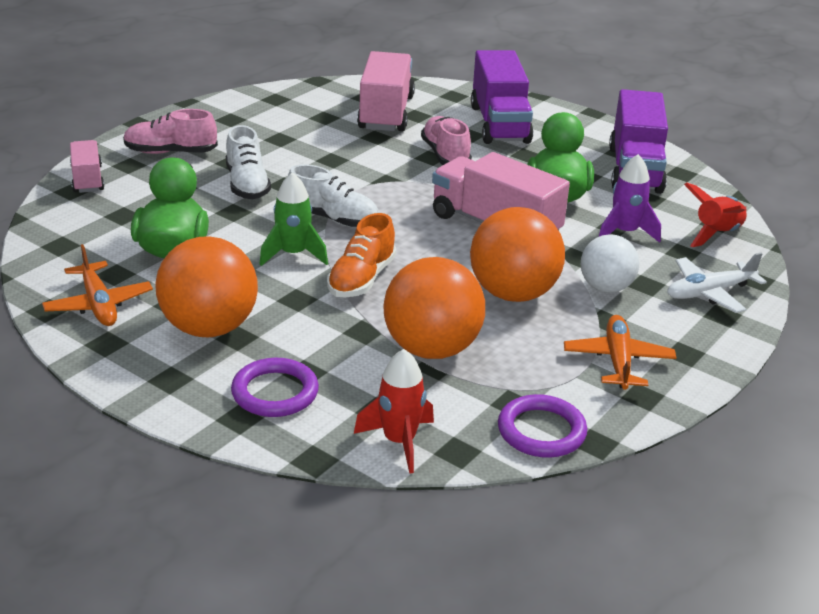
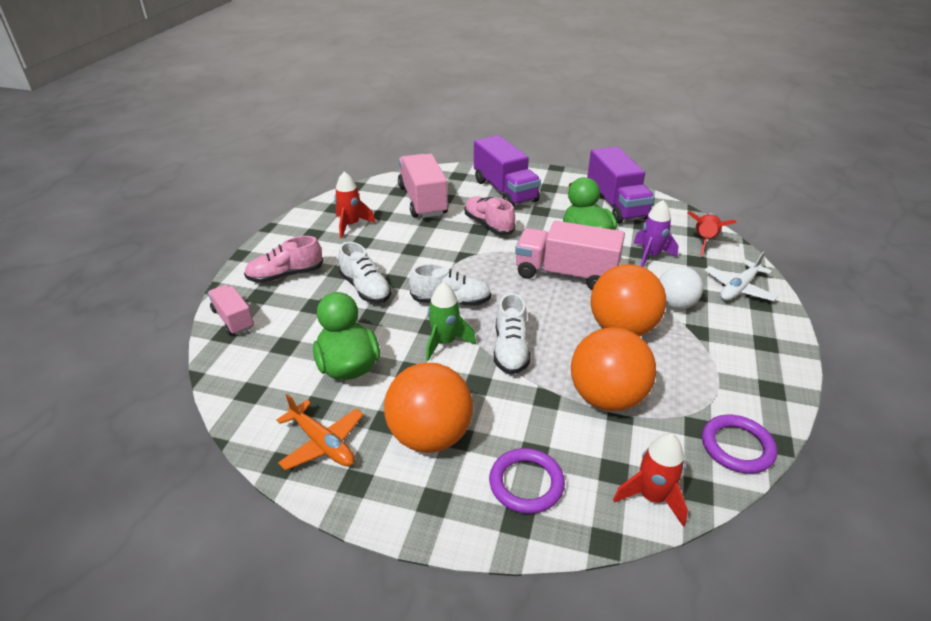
camera: 20 degrees left, 5 degrees up
orange shoe [327,213,396,298] -> white shoe [494,293,530,374]
orange plane [564,315,676,390] -> none
none -> red rocket [334,171,376,238]

